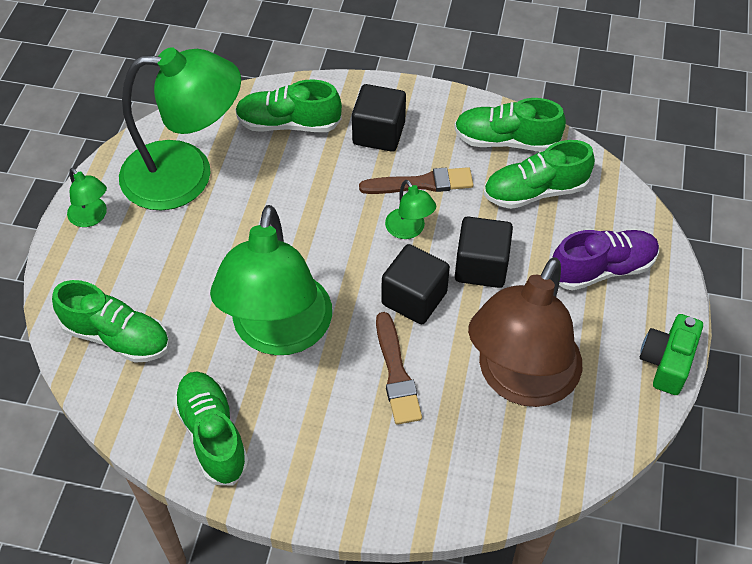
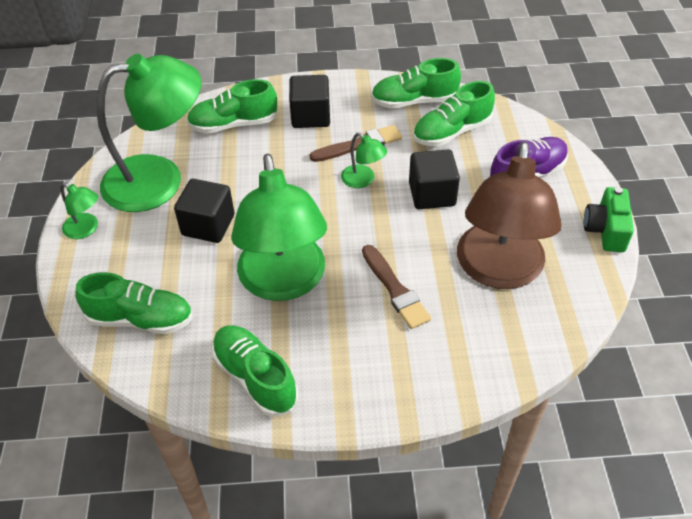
camera: 15 degrees left, 5 degrees down
black cube [381,244,450,325] -> black cube moved to [174,179,234,243]

